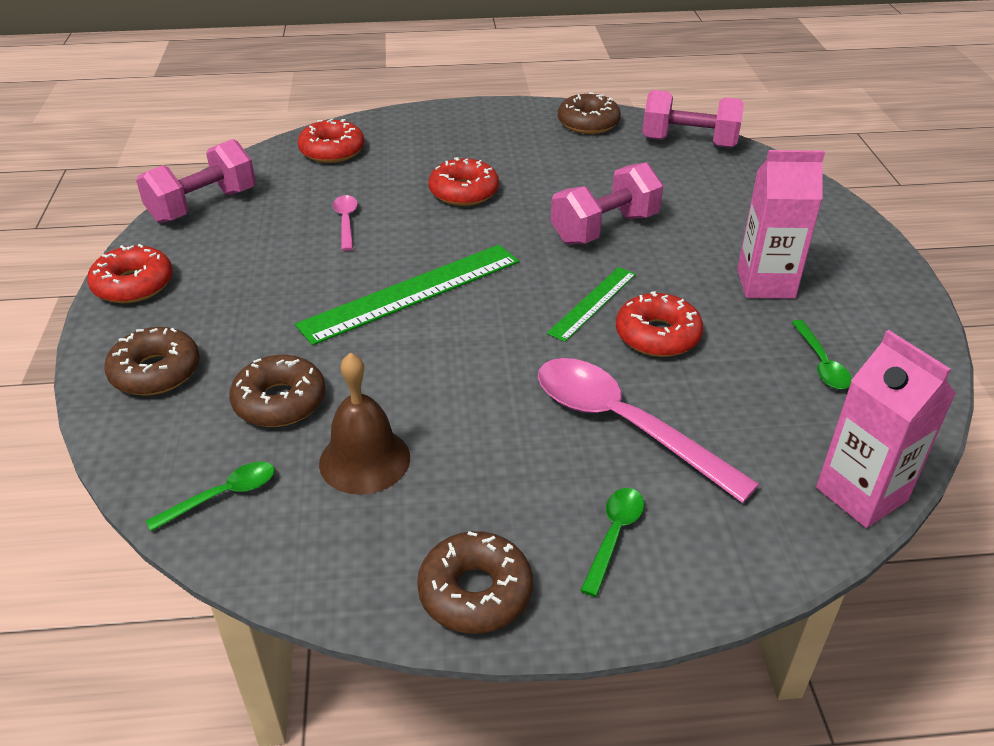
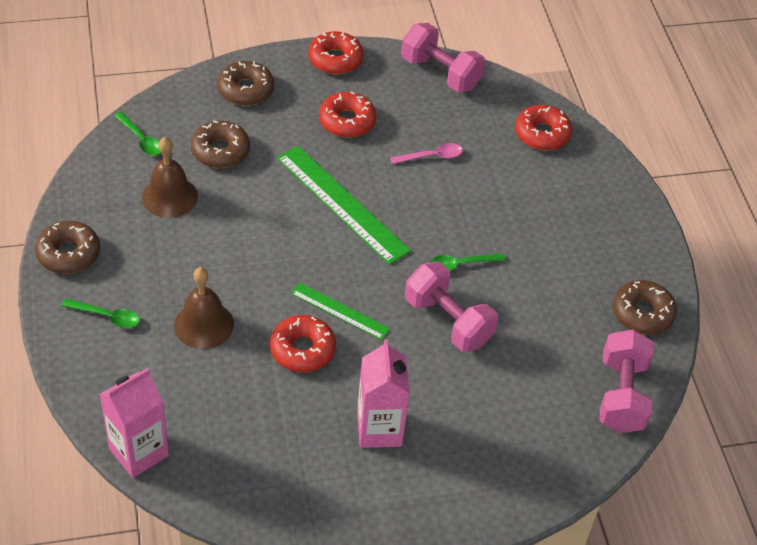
camera: 80 degrees right, 10 degrees up
red donut [429,157,499,206] -> red donut moved to [319,91,376,138]
pink spoon [538,358,760,503] -> brown bell [174,267,234,349]
green spoon [792,320,852,389] -> green spoon moved to [429,253,505,271]

